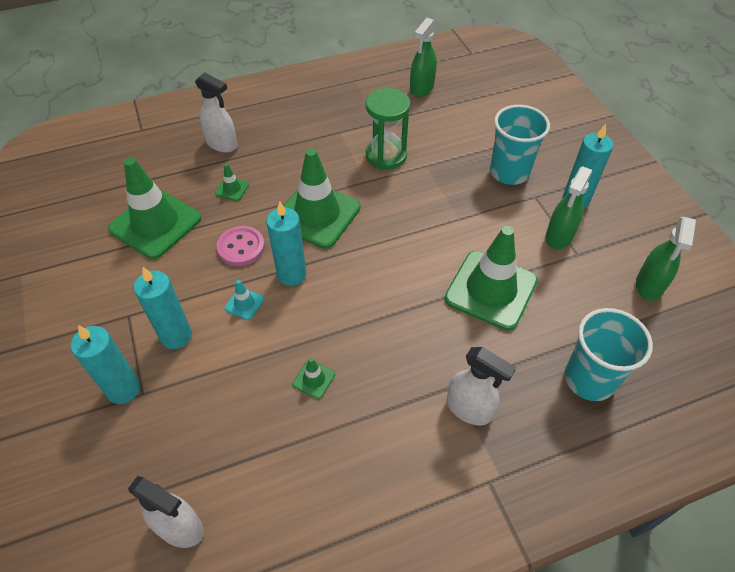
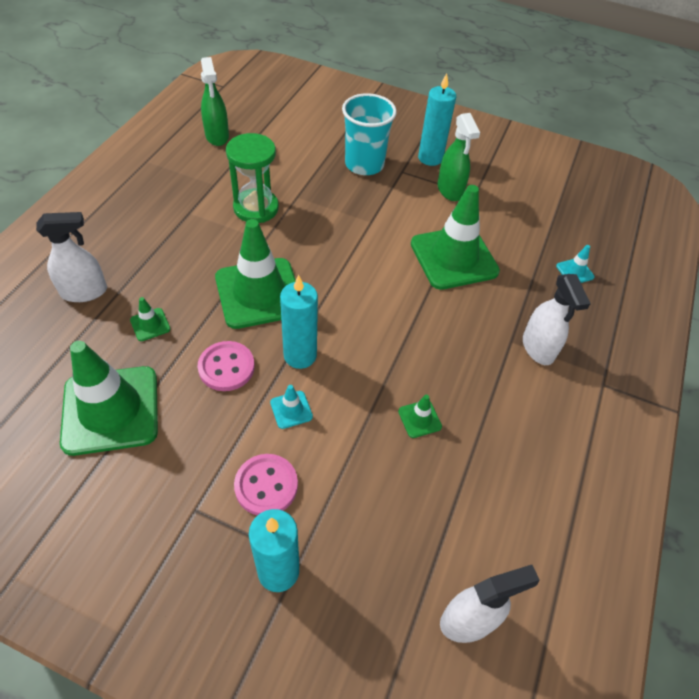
camera: 50 degrees left, 0 degrees up
turquoise candle [134,267,192,349] -> pink button [234,454,298,516]
white spray bottle [447,347,516,425] -> white spray bottle turned 90 degrees clockwise [523,274,591,365]
turquoise cup [565,308,653,401] -> turquoise traffic cone [556,245,595,283]
green spray bottle [636,217,696,301] -> none

